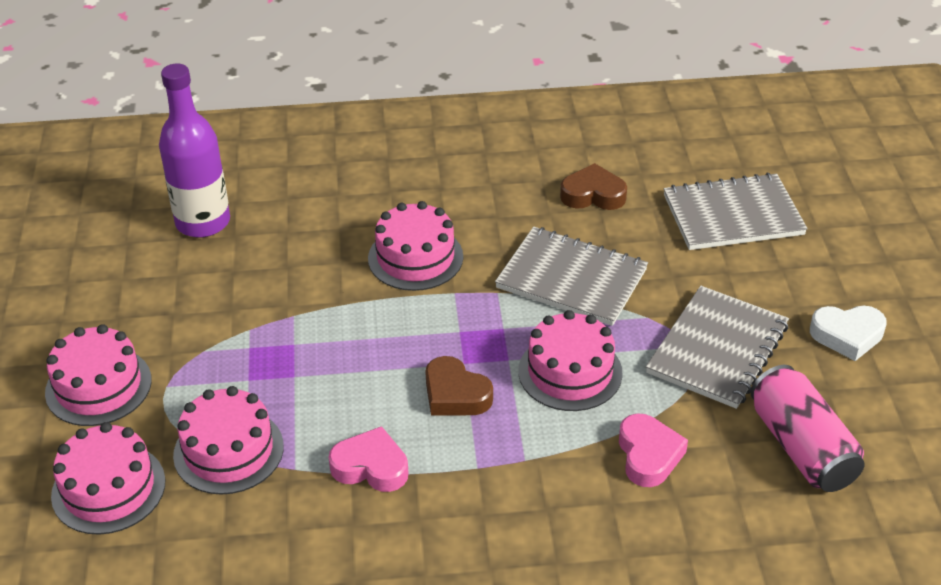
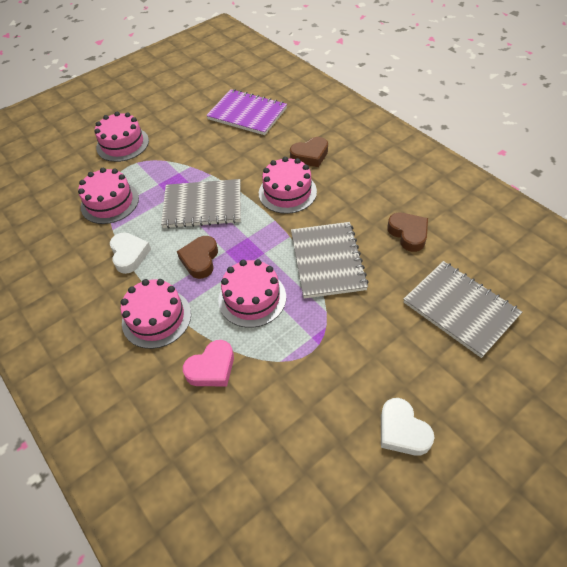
camera: 60 degrees right, 10 degrees up
pink cake [51,422,165,535] -> pink cake moved to [121,279,191,349]
purple bottle [159,63,230,238] -> purple notebook [206,89,287,135]
pink heart [328,426,409,492] -> white heart [110,232,151,274]
grey notebook [646,286,789,409] -> grey notebook moved to [161,179,241,229]
pink can [751,365,865,492] -> none
none -> brown heart [290,137,328,167]

